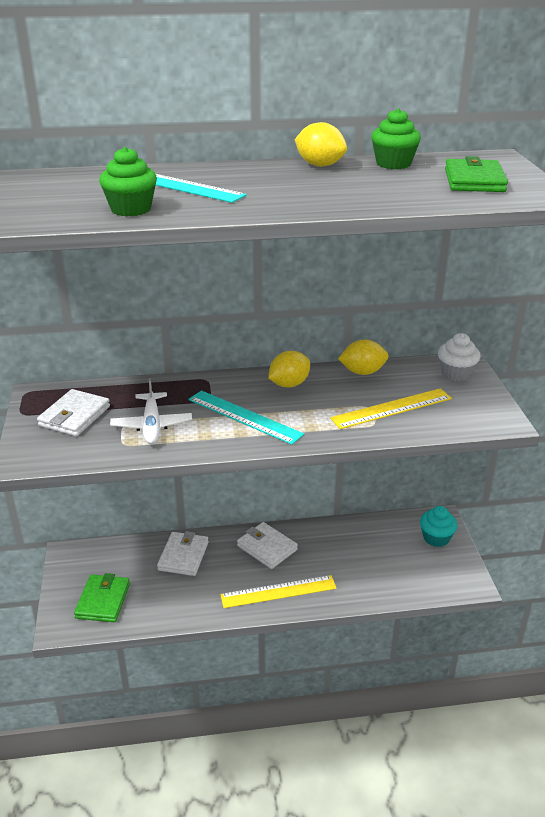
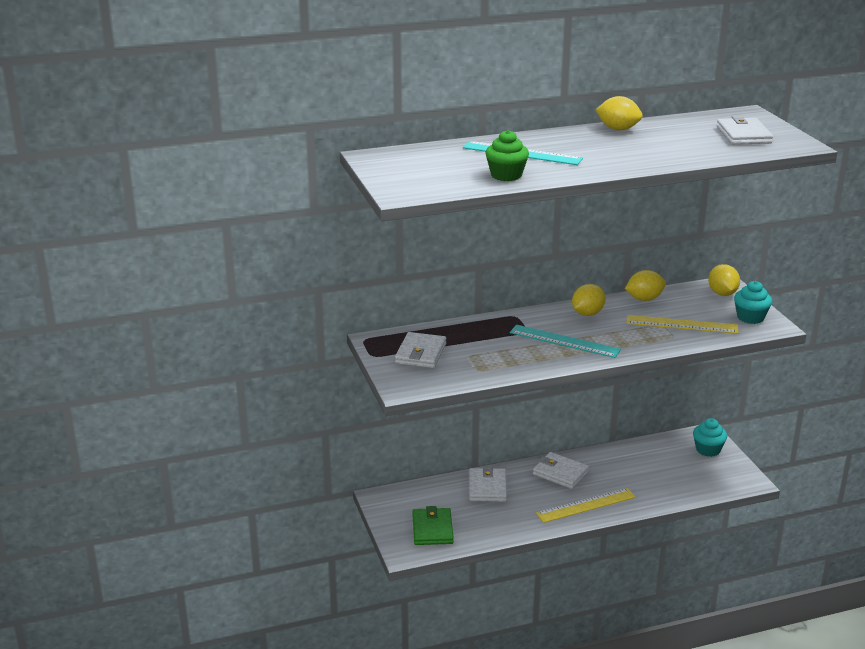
camera: 10 degrees left, 5 degrees down
white plane [110,378,192,444] -> none
yellow ruler [330,388,452,429] -> yellow ruler turned 45 degrees clockwise [626,315,738,334]
green cupcake [371,108,421,169] -> none
white cupcake [438,333,481,381] -> yellow lemon [708,264,740,296]
green wallet [445,156,508,192] -> white wallet [717,116,773,145]
none -> turquoise cupcake [734,281,772,324]

